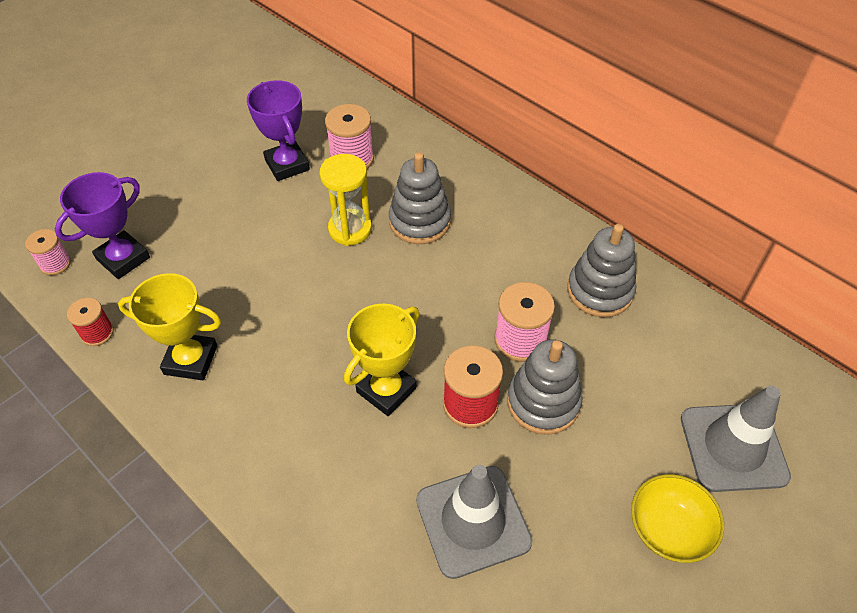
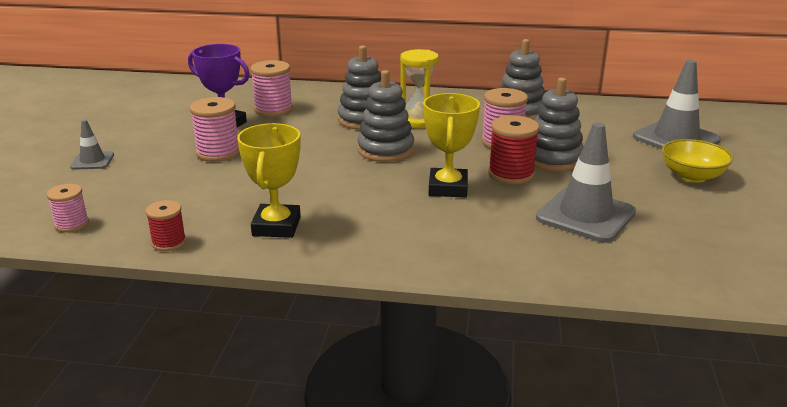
camera: 35 degrees left, 25 degrees down
purple trophy [55,172,150,279] -> none
yellow trophy [118,273,221,380] -> yellow trophy turned 60 degrees counterclockwise [237,123,301,238]
yellow hourglass [319,154,372,246] -> yellow hourglass moved to [400,49,439,128]
none -> grey traffic cone [70,120,114,170]
none -> pink spool [190,97,240,162]
none -> grey stacking toy [357,70,414,162]

